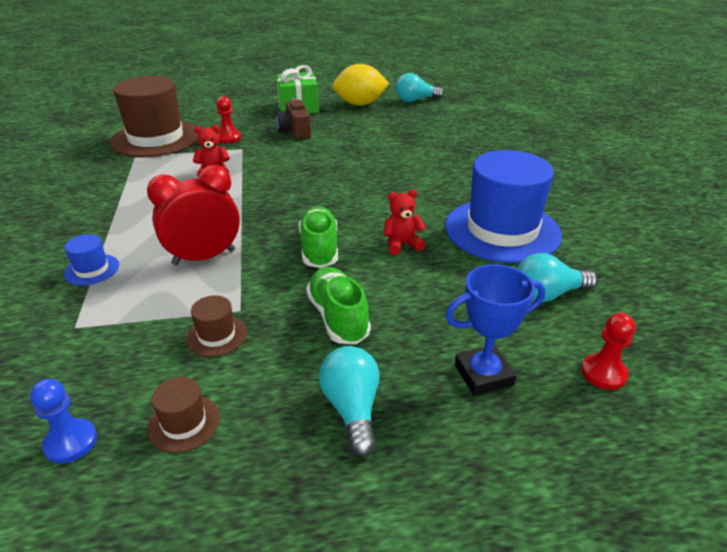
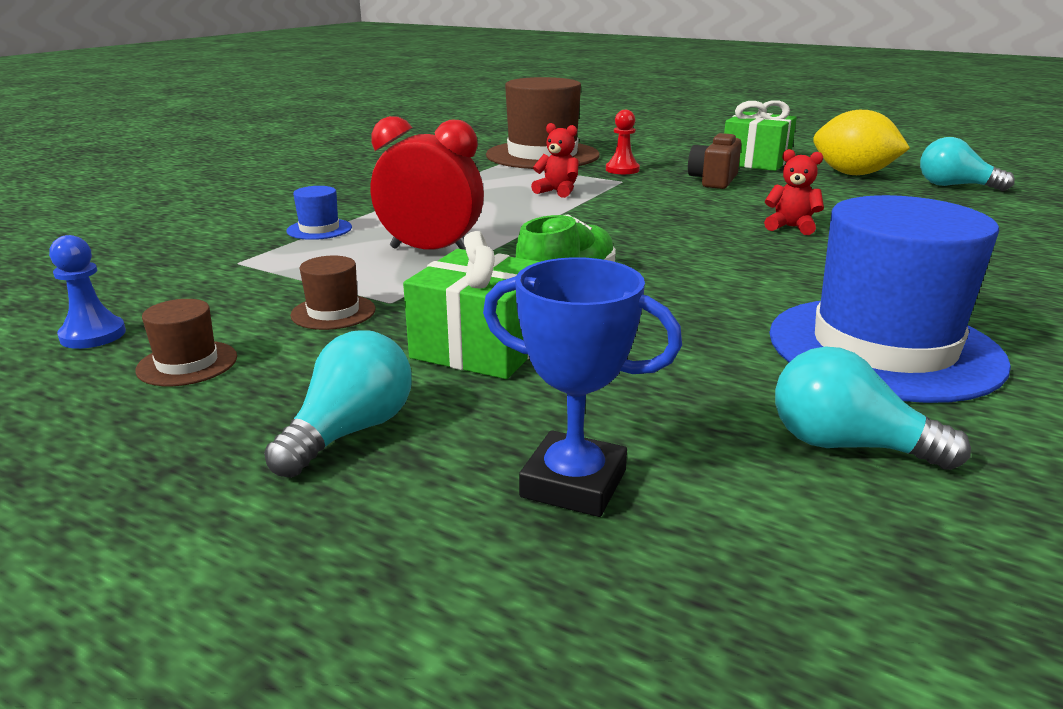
camera: 40 degrees right, 10 degrees down
green shoe [306,267,371,344] -> green gift [403,231,540,379]
red teddy bear [384,189,426,255] -> red teddy bear moved to [764,149,824,235]
red pawn [581,313,635,390] -> none

